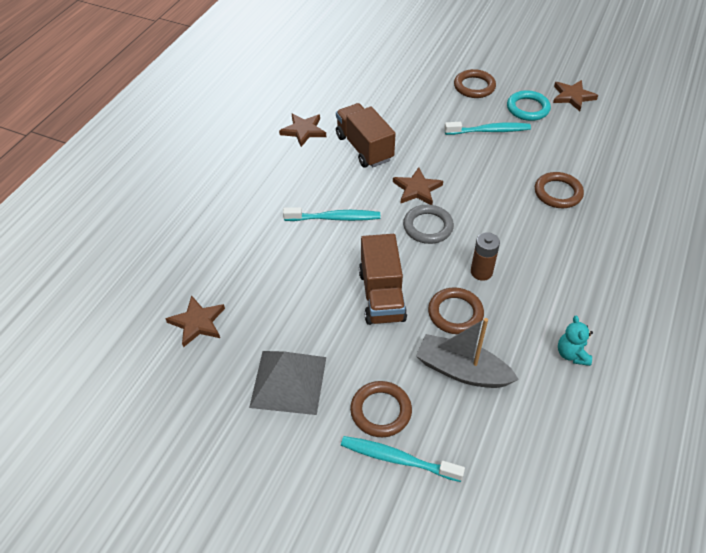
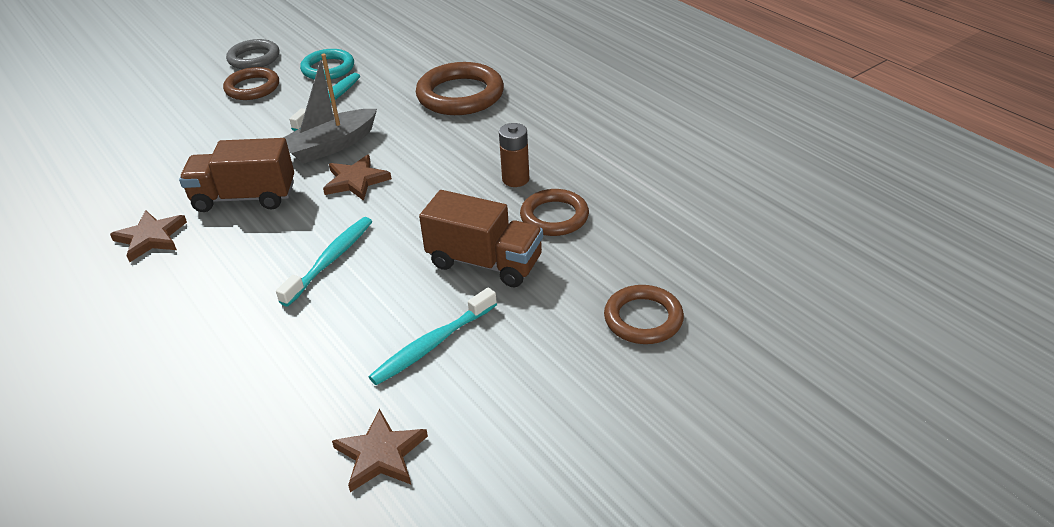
camera: 60 degrees left, 10 degrees down
grey pyramid [249,351,326,415] -> none
turquoise toothbrush [341,436,465,482] -> turquoise toothbrush moved to [369,288,497,385]
grey ring [403,205,454,244] -> grey ring moved to [226,39,279,69]
grey boat [416,318,519,388] -> grey boat moved to [283,53,377,164]
brown ring [535,172,584,208] -> brown ring [416,62,504,115], size x1.55
brown star [553,80,598,111] -> none
turquoise teddy bear [558,316,593,366] -> none

